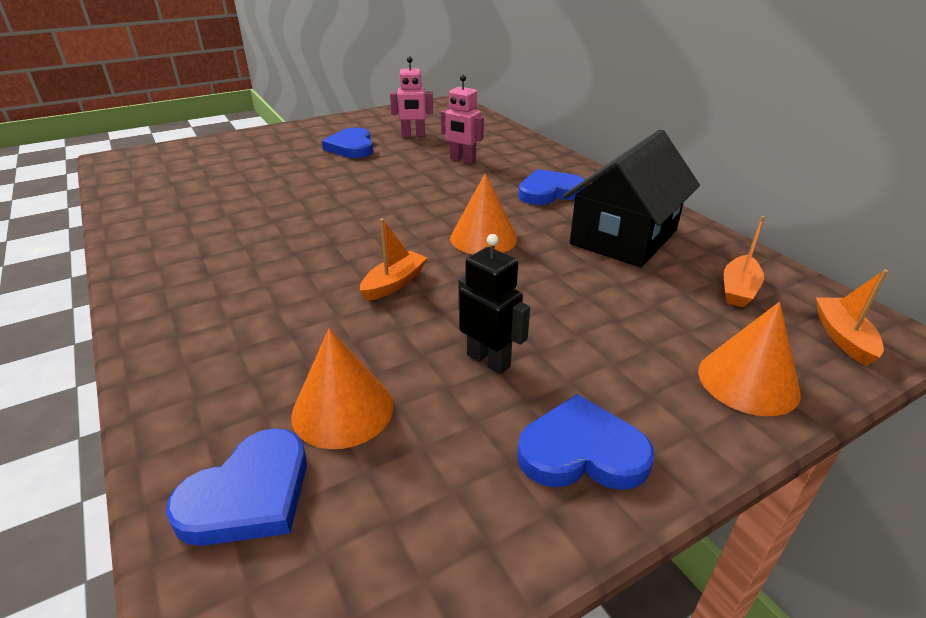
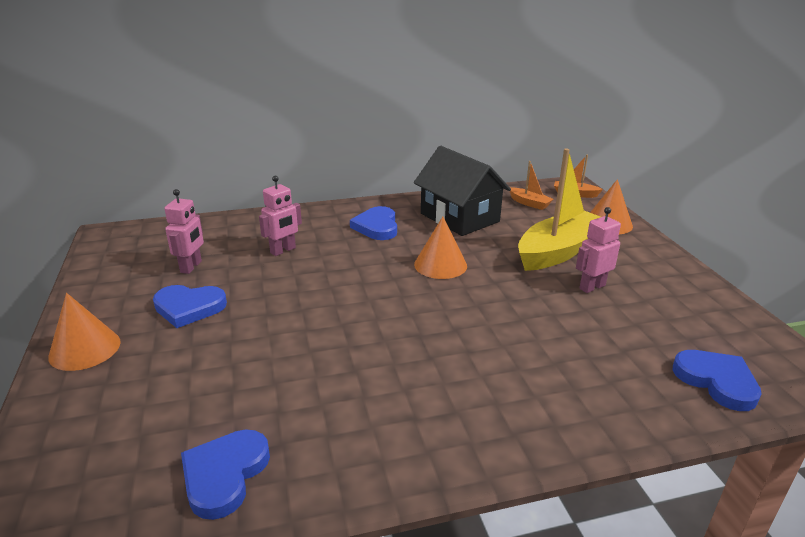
camera: 75 degrees left, 5 degrees down
orange cone [291,329,394,449] -> orange cone moved to [48,293,121,371]
orange boat [360,218,427,301] -> none
black robot [458,234,530,374] -> pink robot [576,207,621,293]
blue heart [517,394,654,490] -> blue heart moved to [181,429,270,520]
none -> yellow boat [518,149,600,271]

